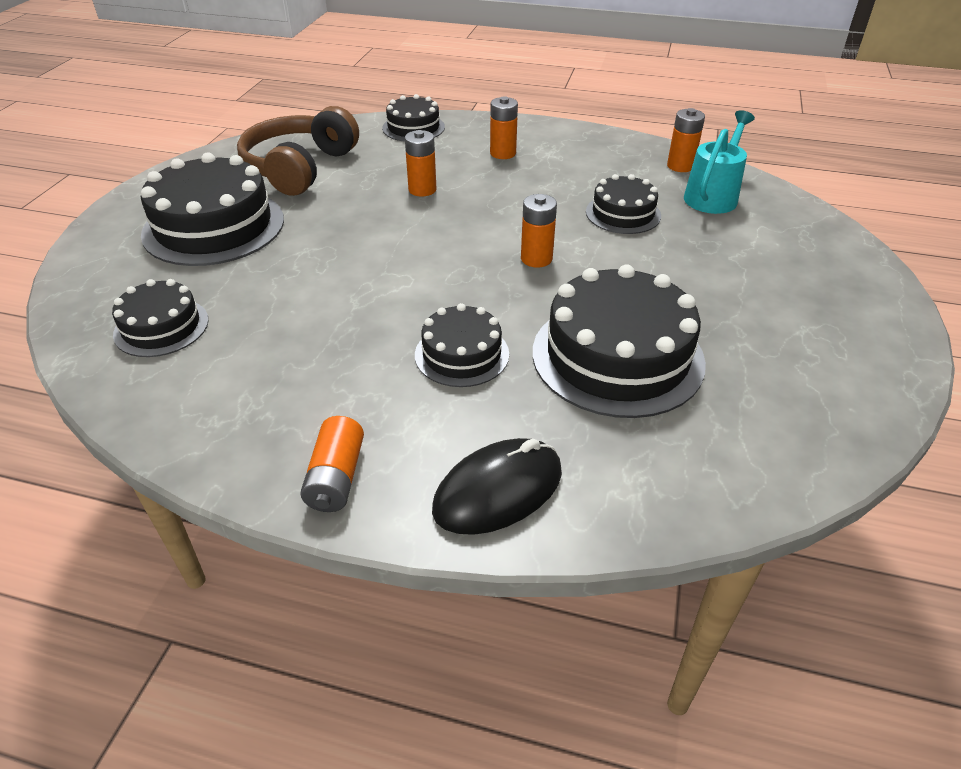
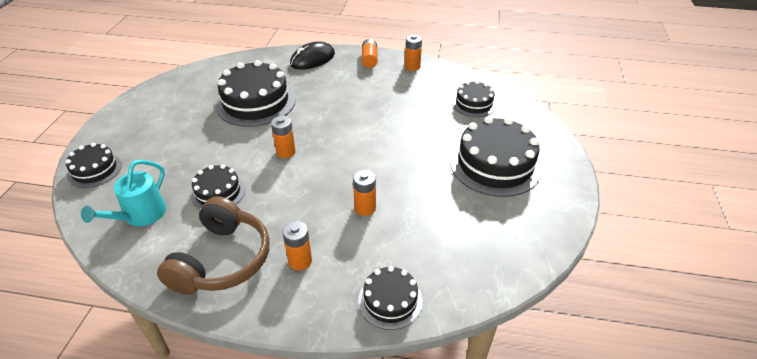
camera: 175 degrees right, 0 degrees up
brown headphones [237,106,359,196] -> brown headphones moved to [157,196,270,295]
black cake [415,303,509,387] -> black cake moved to [65,143,122,188]
orange battery [667,108,705,172] -> orange battery moved to [405,35,422,71]

